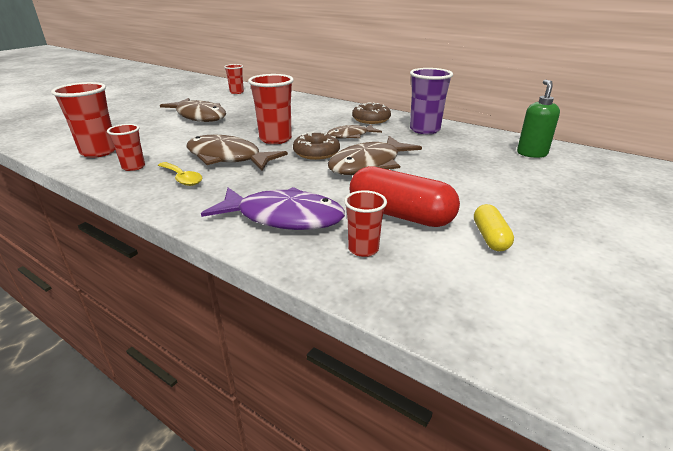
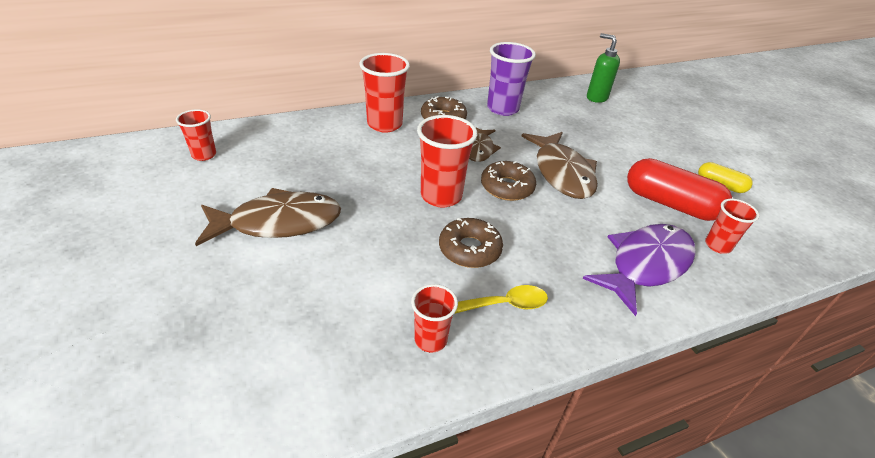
camera: 60 degrees left, 10 degrees up
red cup [51,82,115,158] -> red cup moved to [359,53,410,133]
brown fish [187,135,288,171] -> brown donut [439,218,503,268]
red capsule [350,166,460,227] -> red capsule turned 60 degrees clockwise [627,158,732,221]

